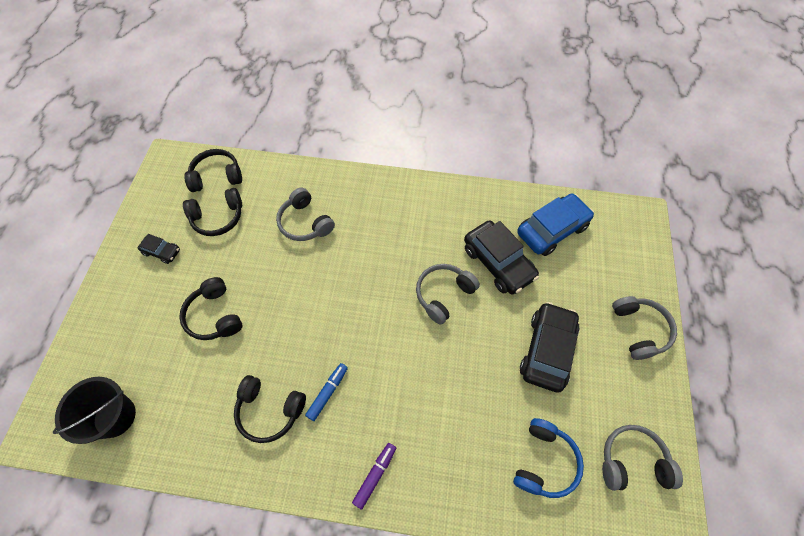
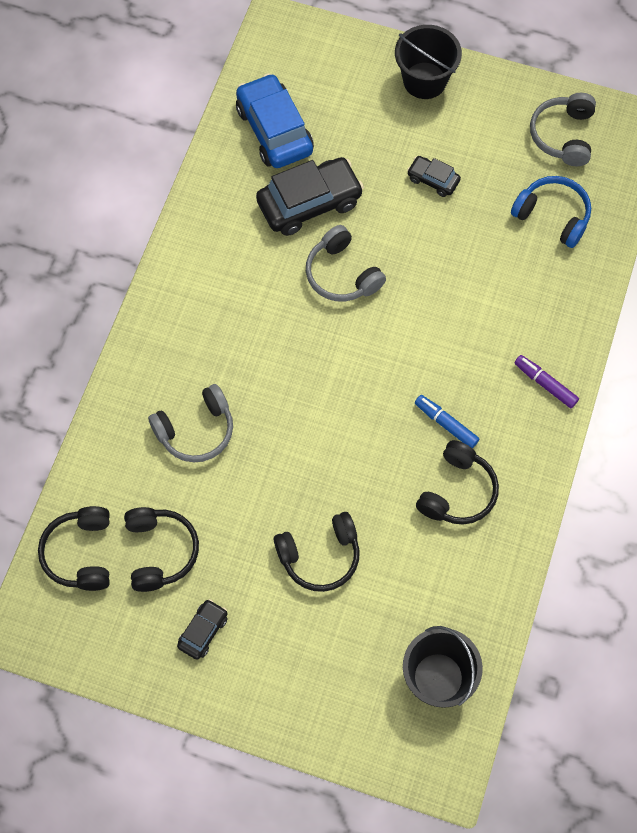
camera: 80 degrees left, 5 degrees up
black car [520,302,579,393] -> black car [407,156,461,197], size x0.51
grey headphones [612,296,677,360] -> black bucket [395,25,462,99]

